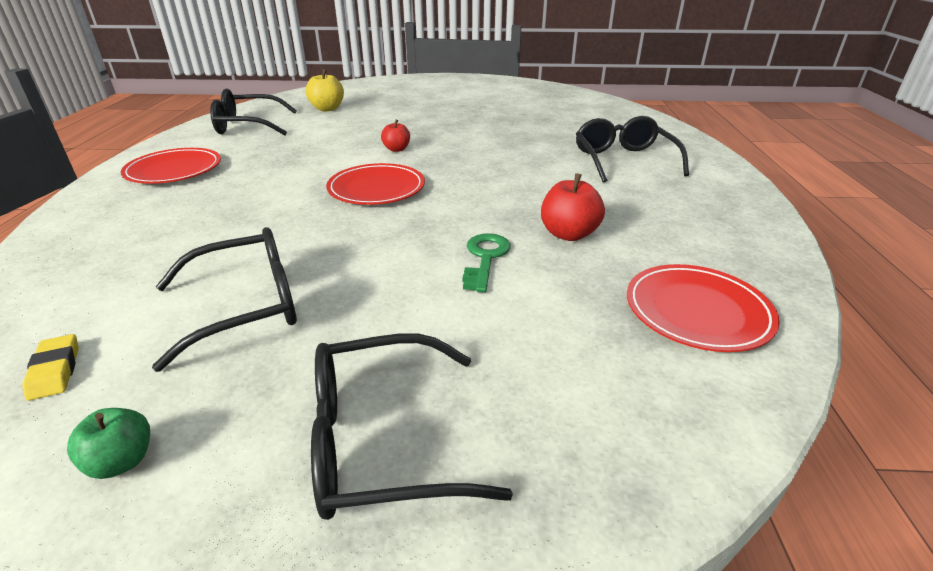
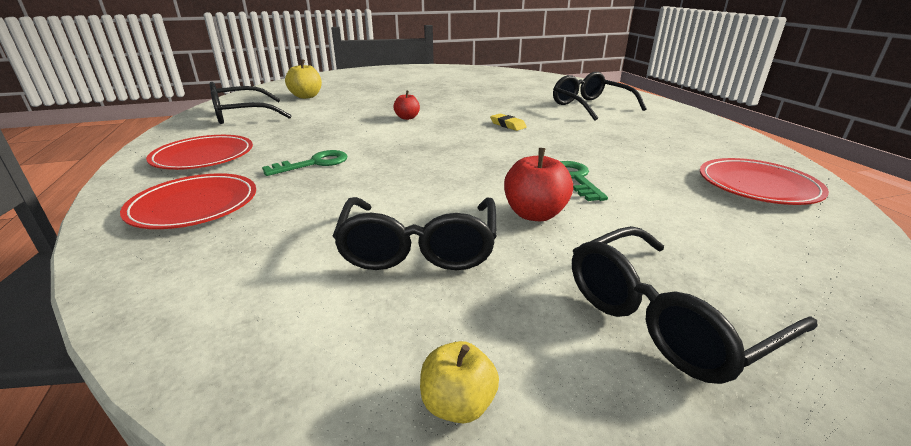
camera: 20 degrees left, 5 degrees down
yellow eraser [22,334,79,401] -> yellow eraser moved to [490,114,527,131]
green apple [67,408,150,479] -> yellow apple [420,341,499,423]
black glasses [152,227,297,372] -> black glasses turned 135 degrees clockwise [333,197,497,270]
red plate [326,163,425,205] -> red plate moved to [120,173,256,229]
red apple [541,173,605,241] -> red apple moved to [504,148,573,221]
none -> green key [262,150,347,176]

